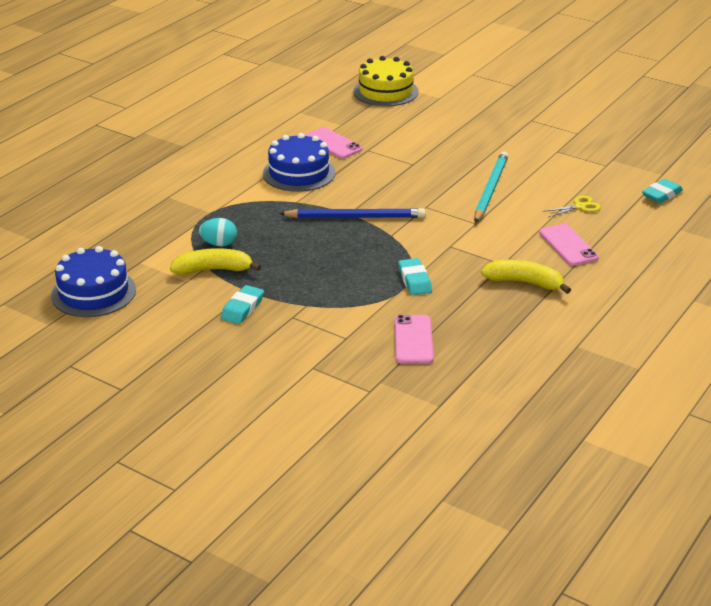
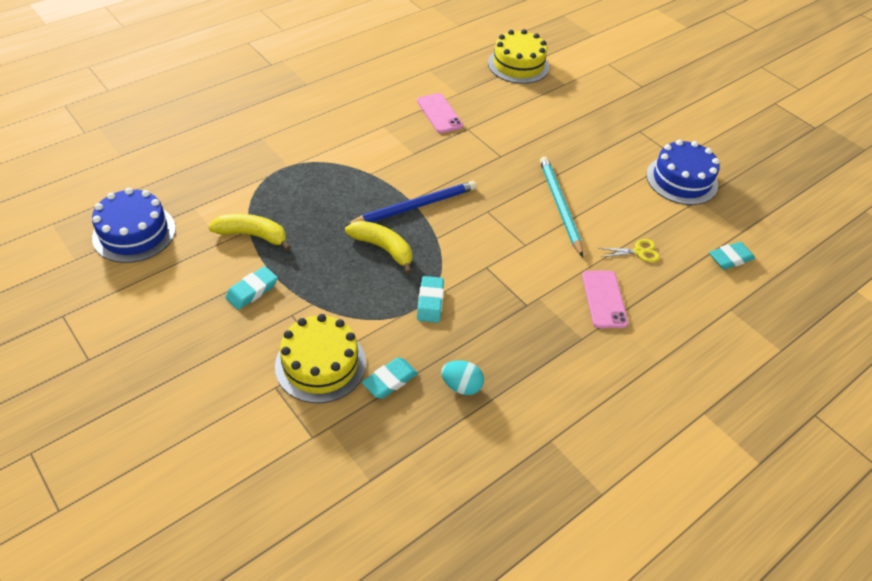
camera: 15 degrees right, 15 degrees up
turquoise egg [199,218,237,247] -> turquoise egg moved to [441,360,484,395]
blue cake [263,133,336,192] -> blue cake moved to [646,139,720,205]
blue pencil [279,208,426,218] -> blue pencil turned 45 degrees counterclockwise [346,181,477,226]
pink phone [394,315,434,364] -> turquoise eraser [362,357,418,399]
turquoise pencil [475,151,508,223] -> turquoise pencil turned 45 degrees counterclockwise [540,156,583,257]
yellow banana [481,260,571,294] -> yellow banana moved to [345,221,412,274]
none -> yellow cake [275,314,366,403]

